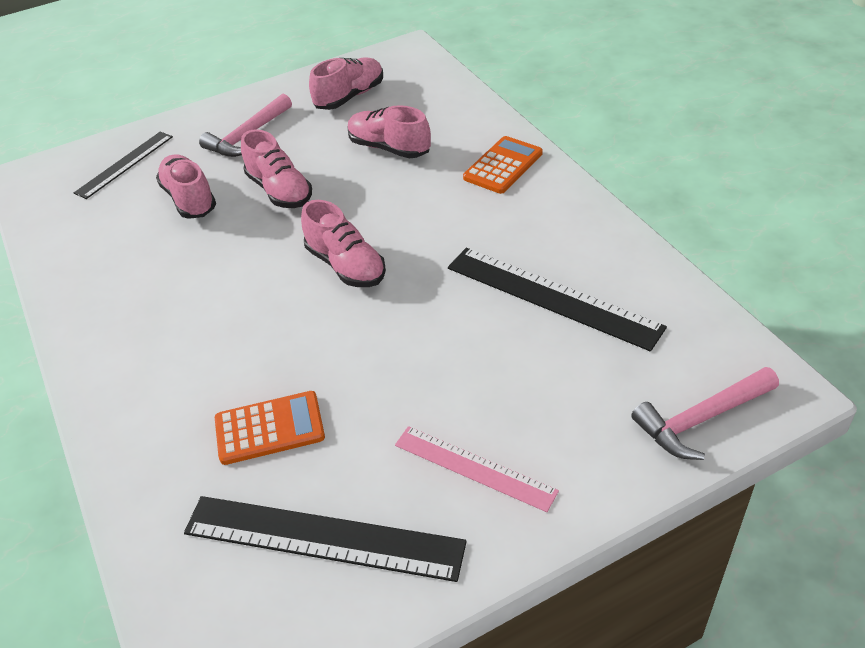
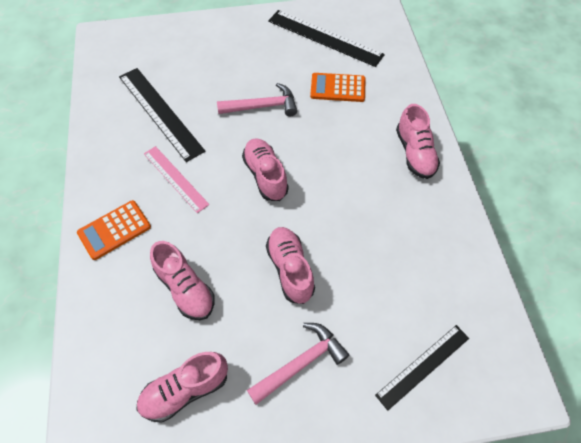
camera: 165 degrees left, 15 degrees up
pink shoe [156,155,216,219] -> pink shoe moved to [396,104,440,179]
pink ruler [395,426,559,512] -> pink ruler moved to [144,146,210,213]
pink hammer [631,367,779,460] -> pink hammer moved to [217,83,297,116]

